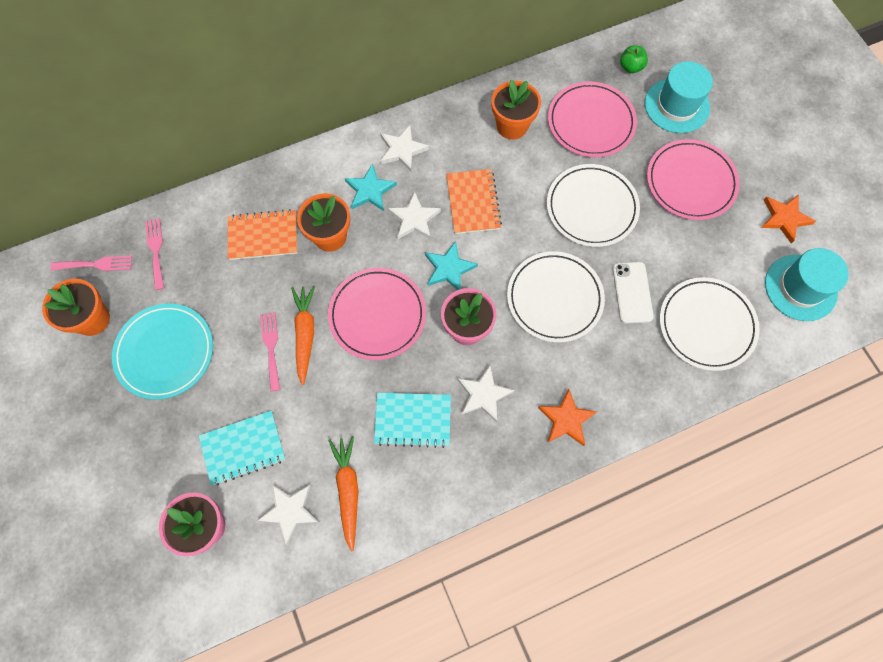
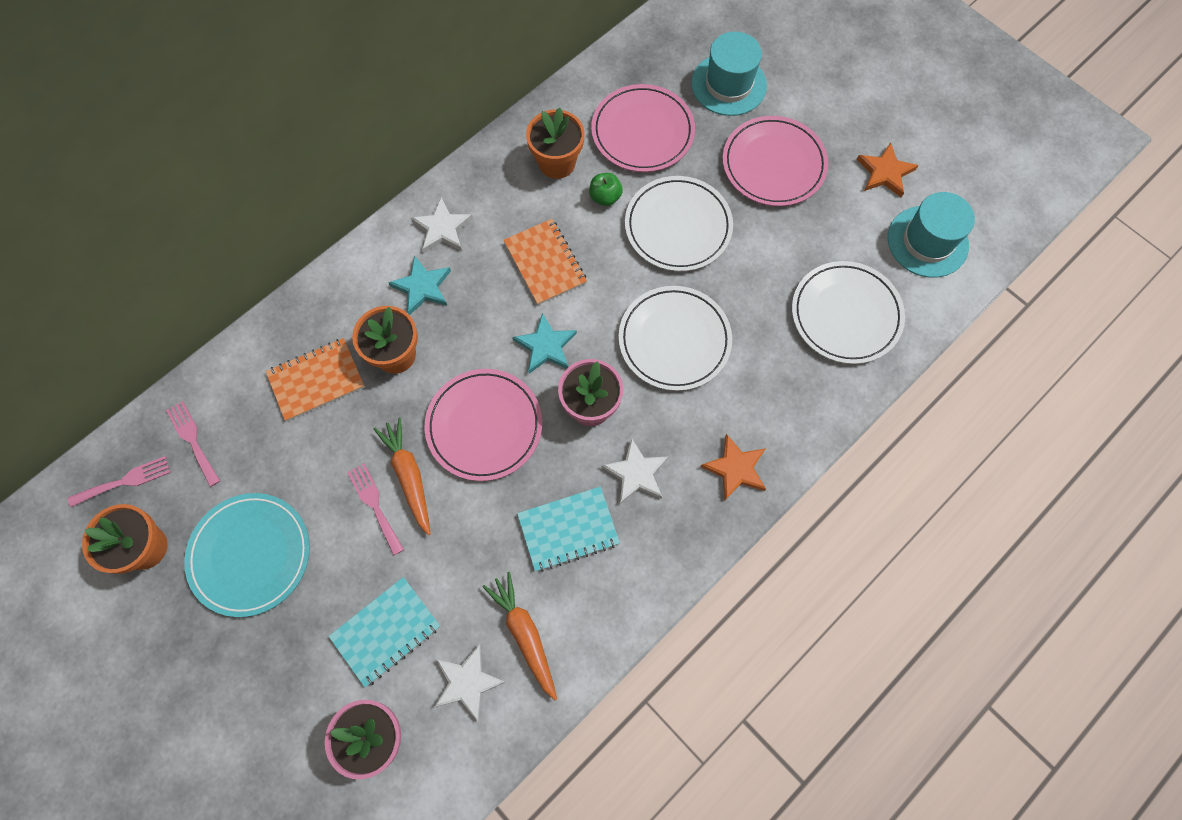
camera: 20 degrees left, 0 degrees up
white star [388,192,441,239] -> none
white phone [613,262,654,324] -> none
green apple [620,45,648,73] -> green apple moved to [589,173,623,206]

